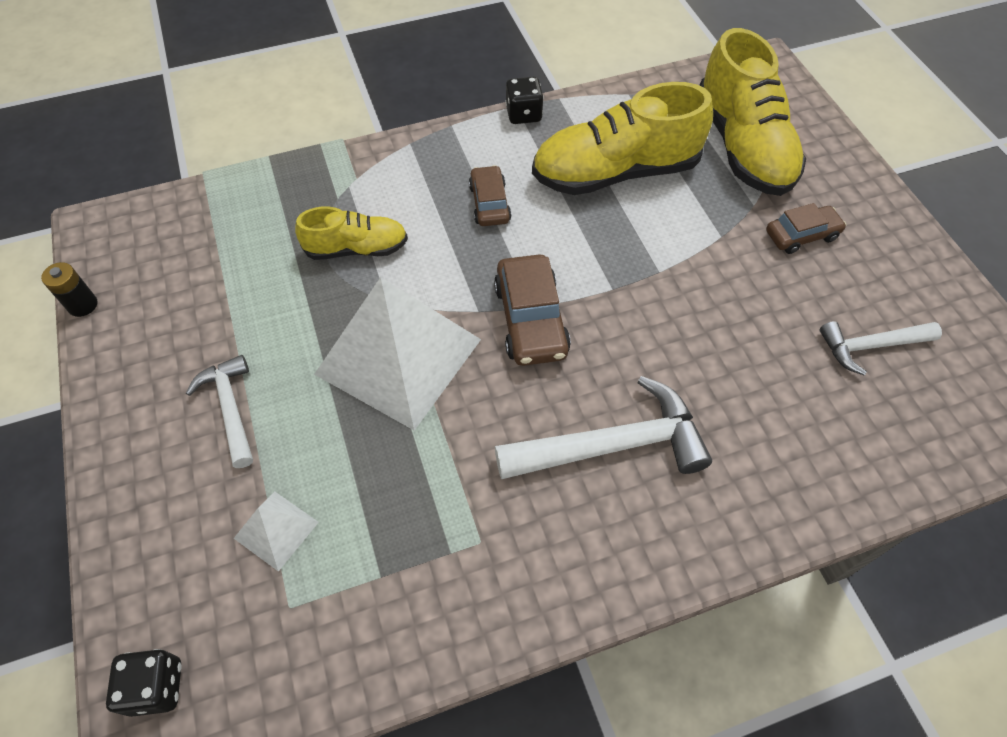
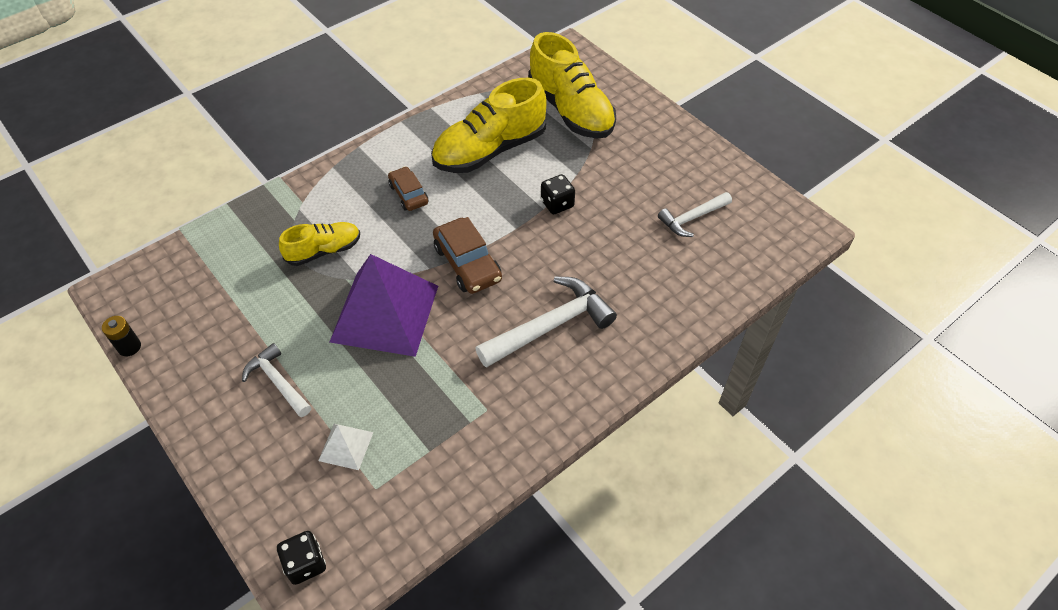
camera: 20 degrees left, 5 degrees down
white pyramid [314,277,481,431] -> purple pyramid [330,254,438,357]
black dice [505,77,544,124] -> black dice moved to [541,174,575,214]
brown car [766,203,846,254] -> none

